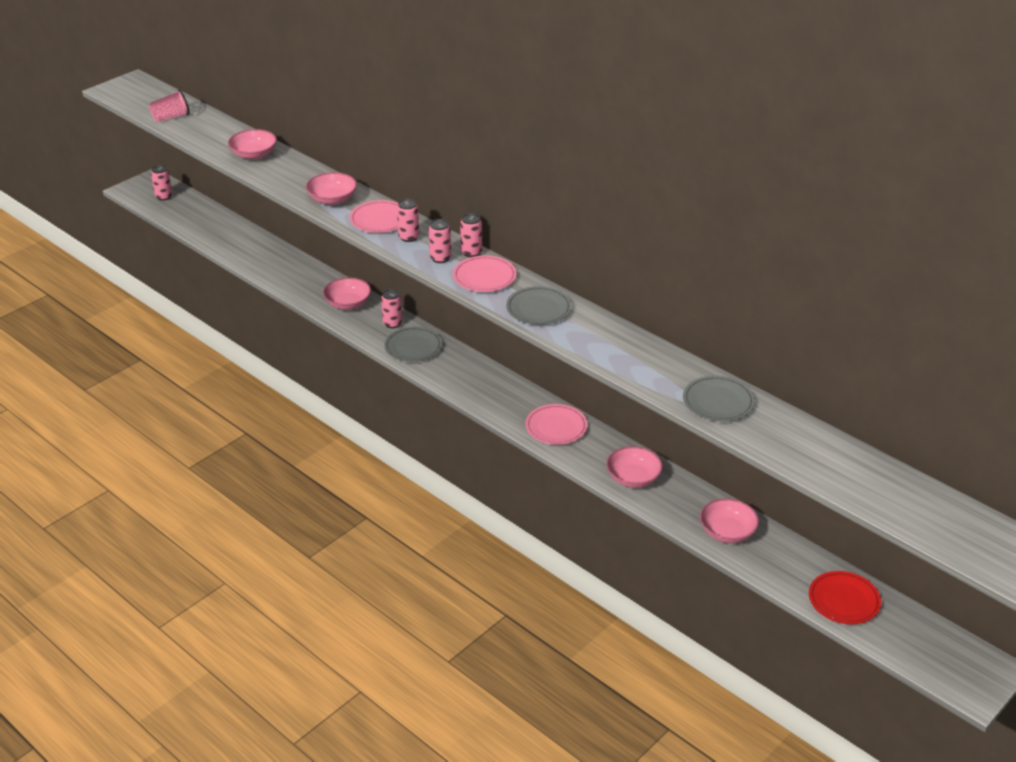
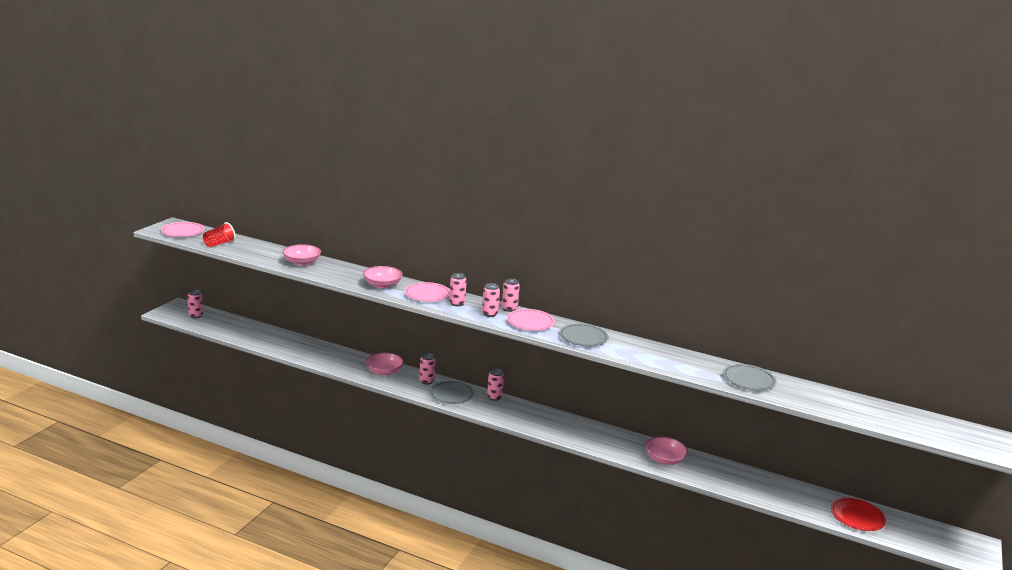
camera: 20 degrees left, 15 degrees down
pink cup [149,90,189,122] -> red cup [203,222,236,247]
pink plate [525,404,587,445] -> pink plate moved to [161,222,205,237]
pink bowl [700,498,759,543] -> none
none -> pink can [487,369,504,401]

